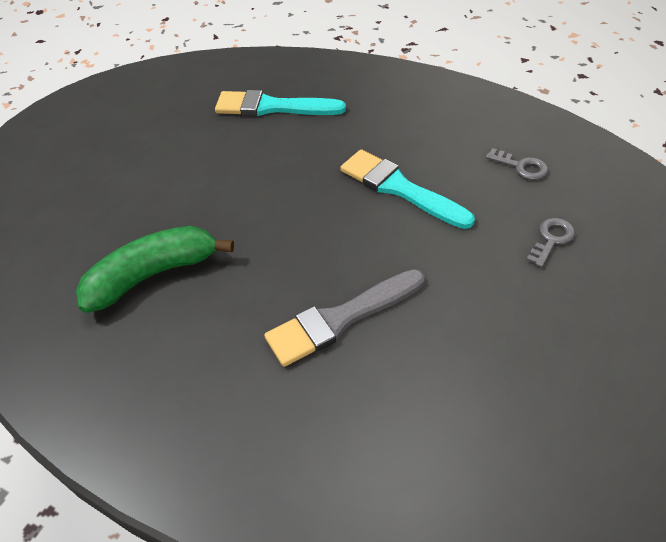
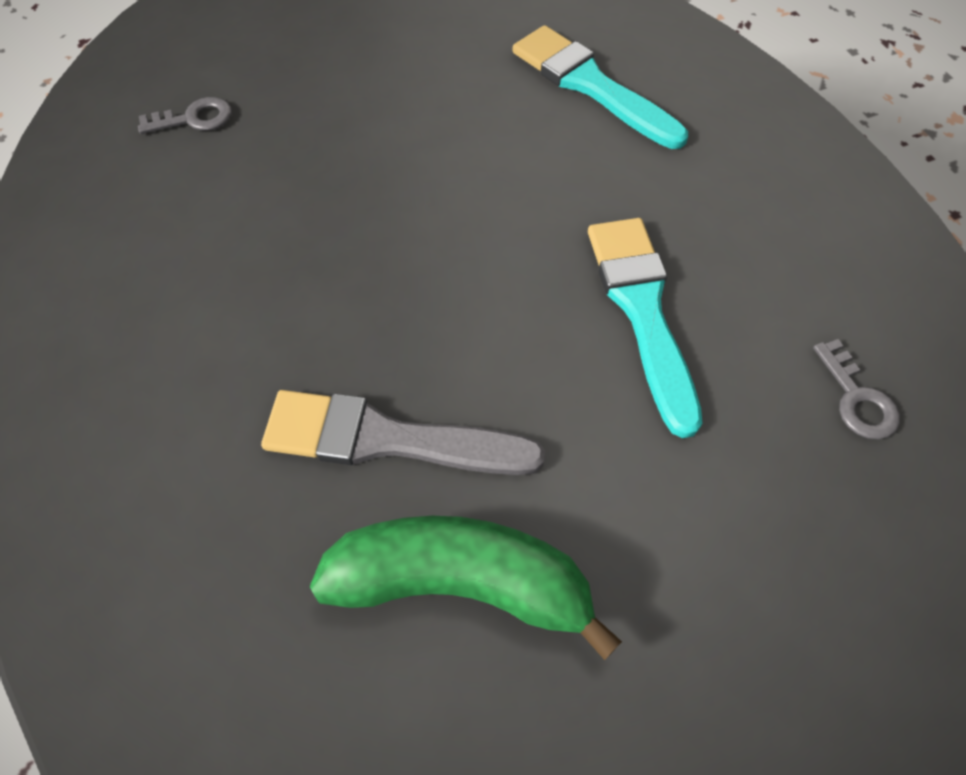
camera: 35 degrees right, 10 degrees up
green banana [76,226,234,313] -> green banana moved to [310,516,622,660]
grey key [526,218,575,268] -> grey key moved to [138,97,232,134]

